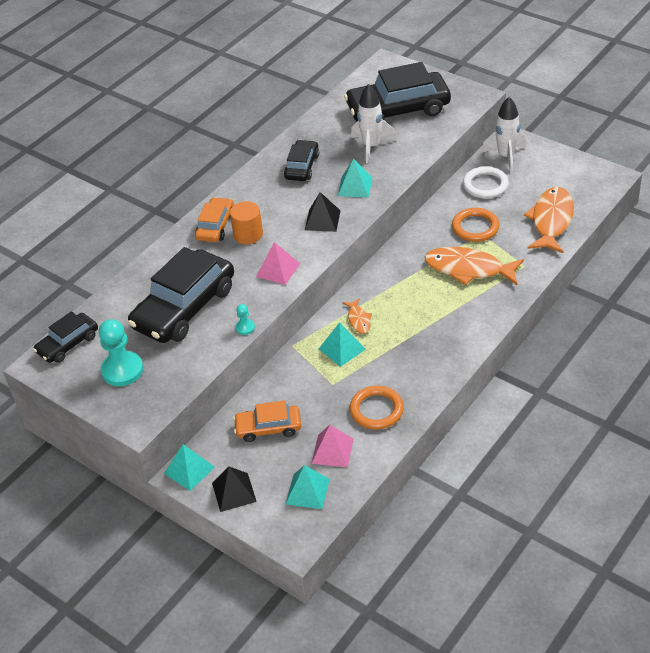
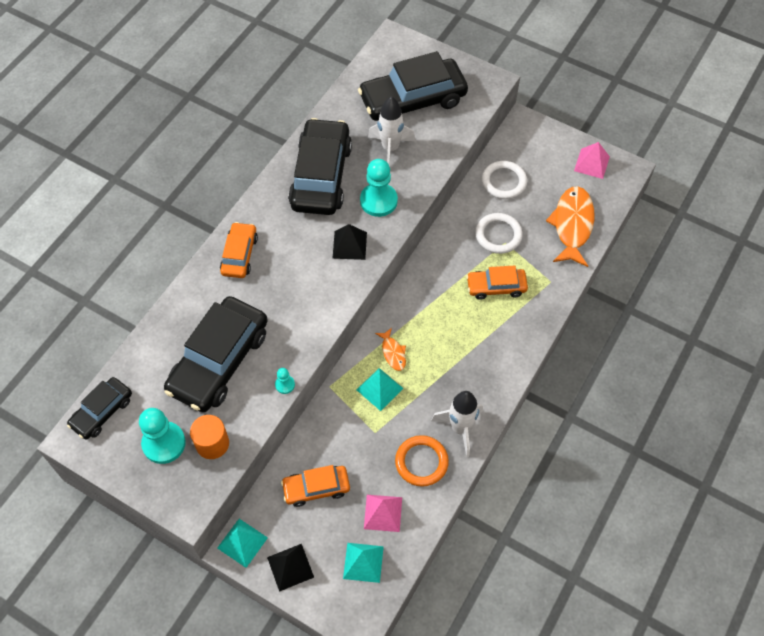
camera: 10 degrees left, 15 degrees up
orange cylinder [230,201,263,244] -> orange cylinder moved to [190,415,229,459]
pink pyramid [256,242,300,285] -> pink pyramid moved to [574,142,610,179]
black car [284,140,319,181] -> black car [288,118,352,215], size x1.87
turquoise pyramid [338,159,373,198] -> turquoise pawn [360,159,398,217]
orange fish [424,247,524,285] -> orange car [466,266,528,300]
orange ring [452,208,499,242] -> white ring [475,213,523,254]
white rocket [481,97,526,173] -> white rocket moved to [431,391,483,457]

